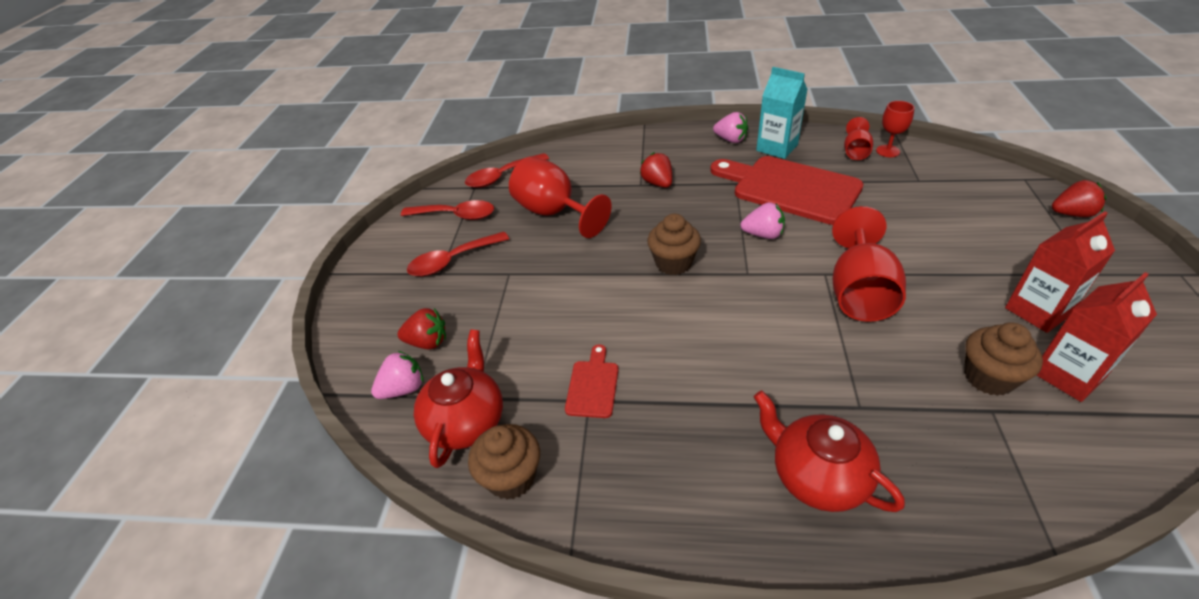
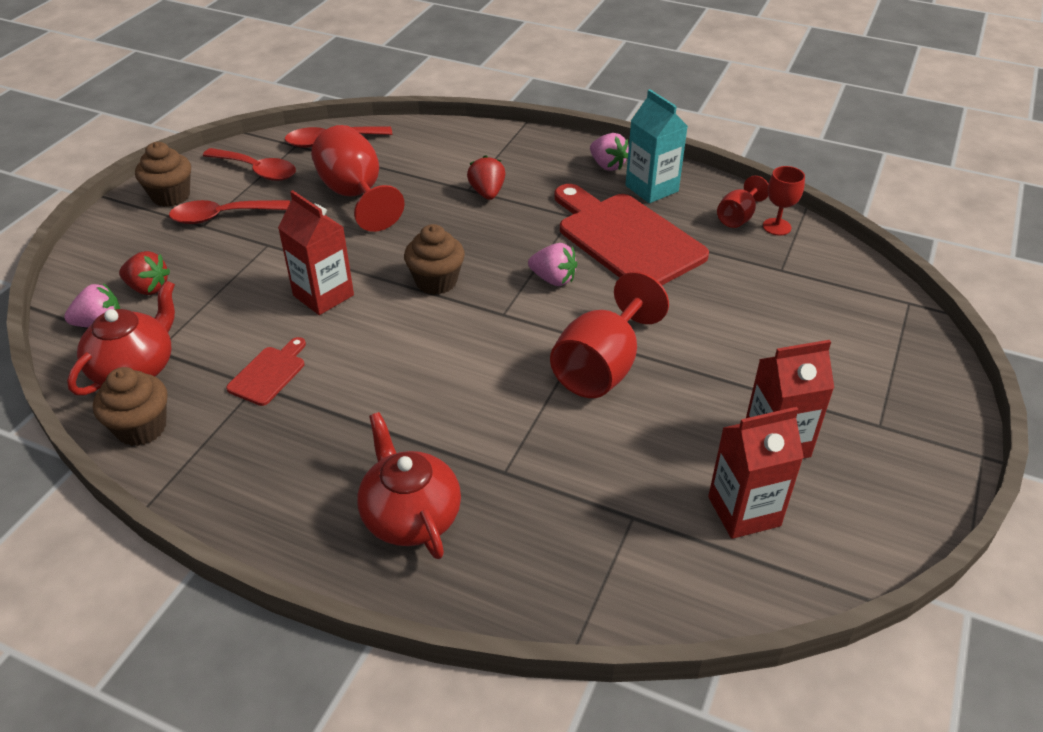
camera: 15 degrees right, 0 degrees up
brown cupcake [964,322,1043,396] -> brown cupcake moved to [135,142,191,207]
red strawberry [1052,180,1107,217] -> none
none -> red carton [278,190,354,315]

